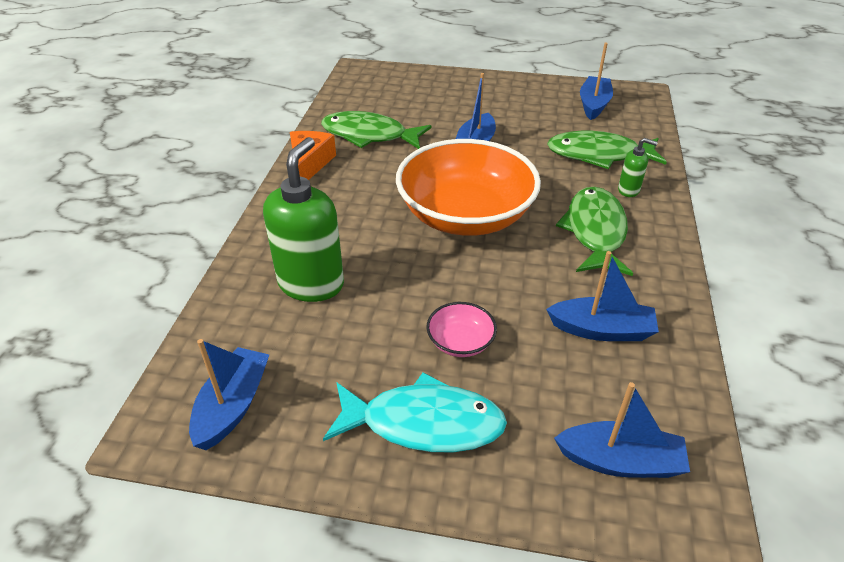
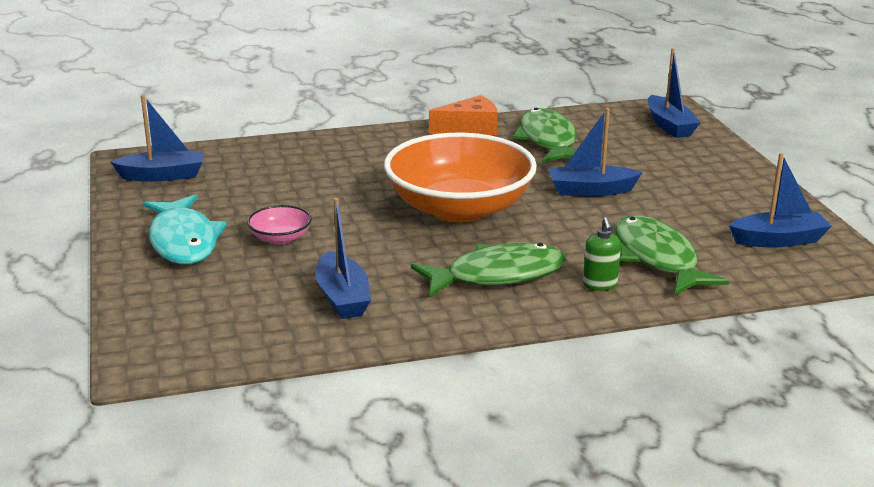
camera: 65 degrees right, 15 degrees down
green soap dispenser [263,137,344,302] -> none
blue boat [554,382,690,478] -> blue boat moved to [648,48,700,138]

